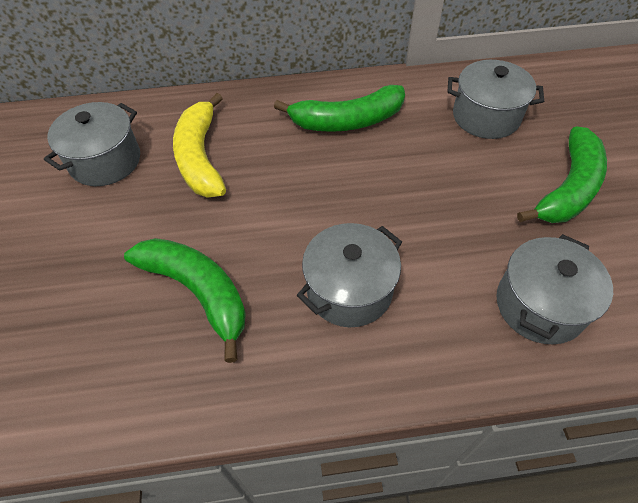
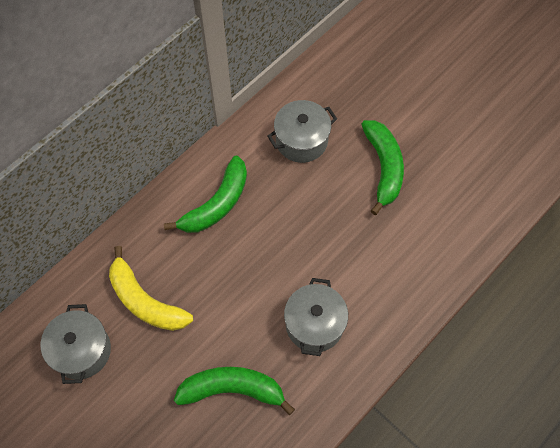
camera: 40 degrees left, 10 degrees up
grey pot [496,234,613,344] -> none

